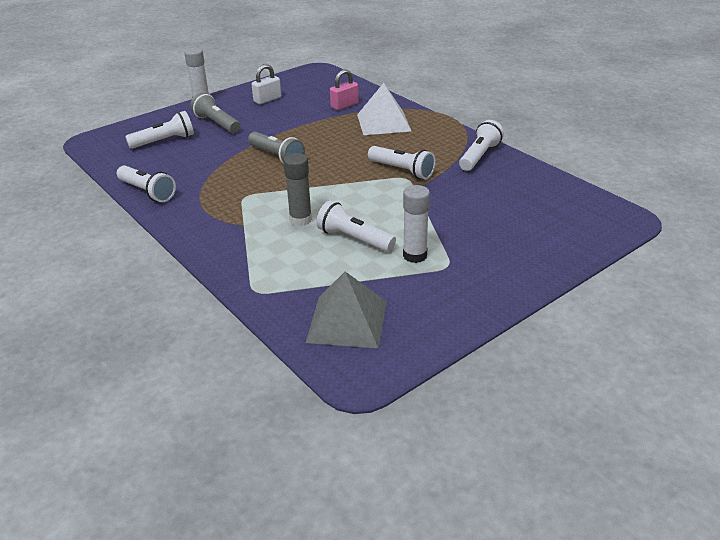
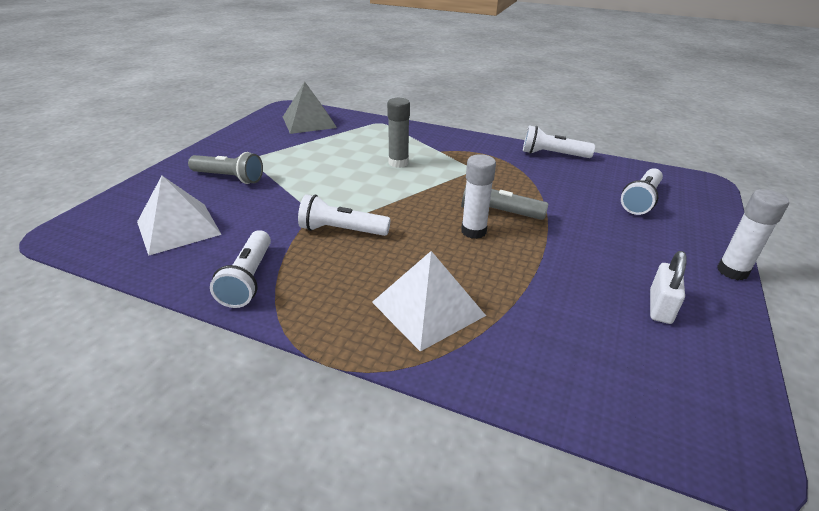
camera: 150 degrees right, 0 degrees up
grey flashlight [190,93,240,133] -> grey flashlight moved to [188,152,263,184]
white flashlight [316,201,396,252] -> none
pink padlock [330,69,359,110] -> none
white glue stick [403,185,430,263] -> white glue stick moved to [461,154,496,239]
none -> white pyramid [137,176,222,256]

